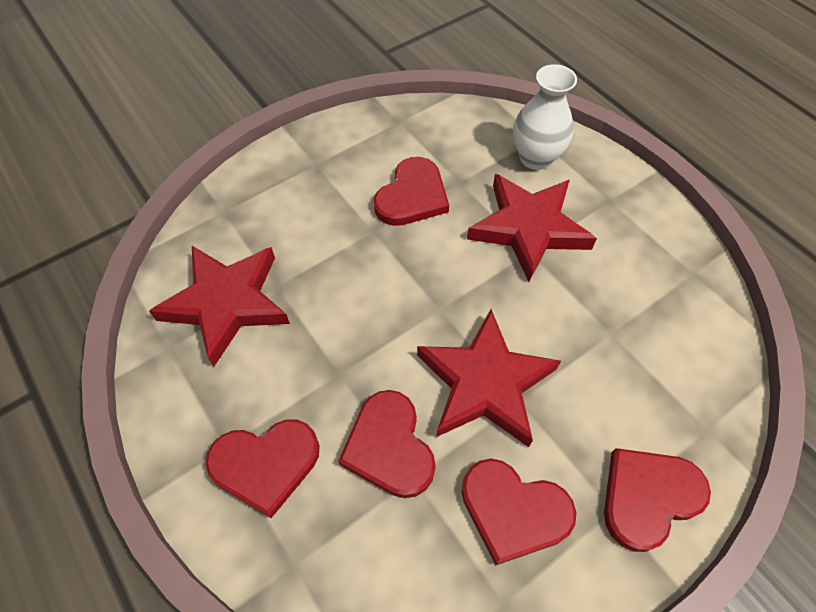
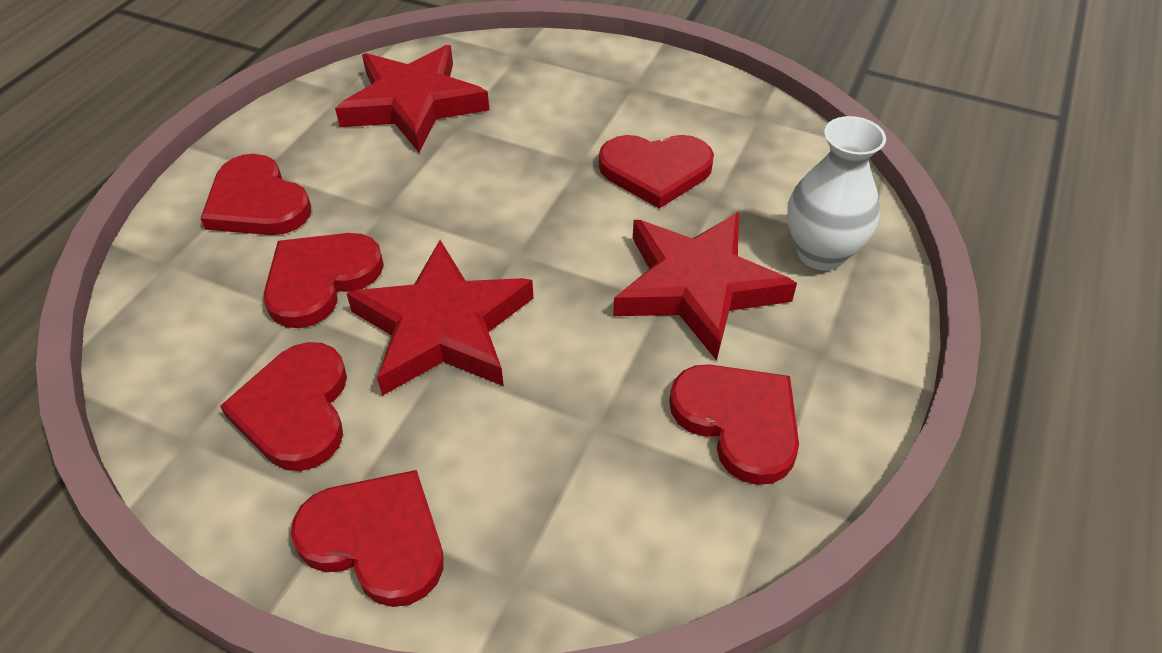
camera: 60 degrees right, 10 degrees down
none -> red heart [669,364,799,485]

